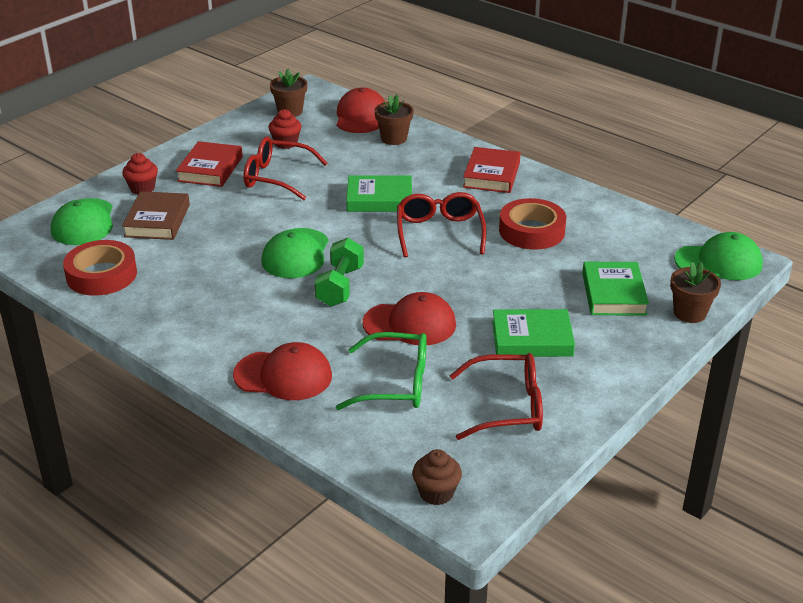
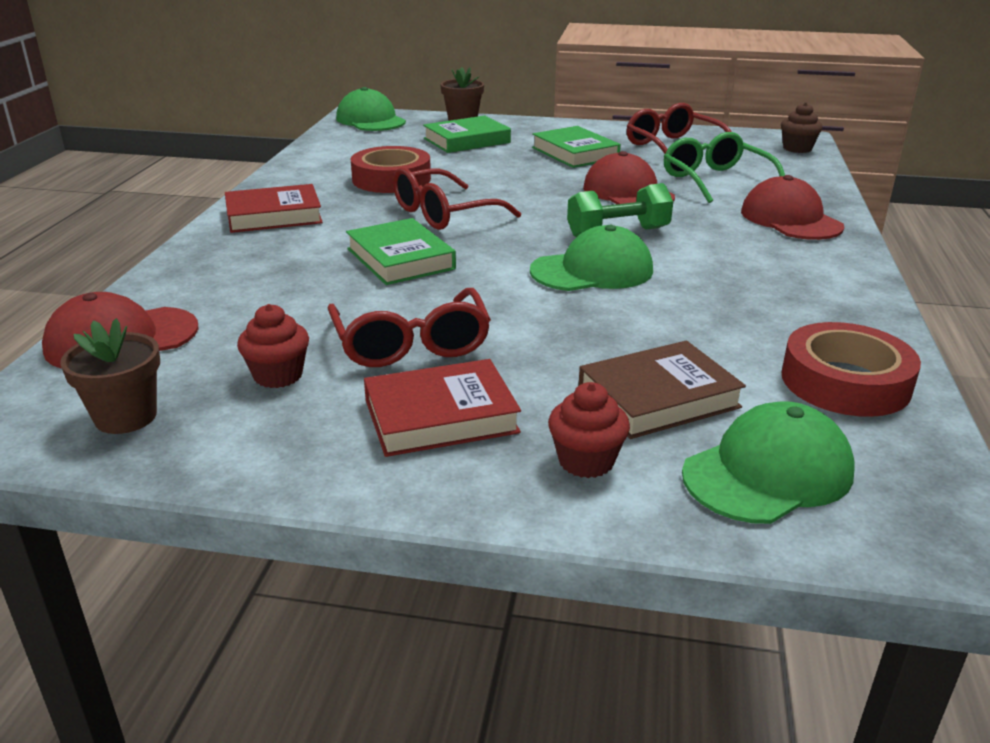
camera: 120 degrees left, 5 degrees down
brown flower pot [375,95,414,145] -> none

